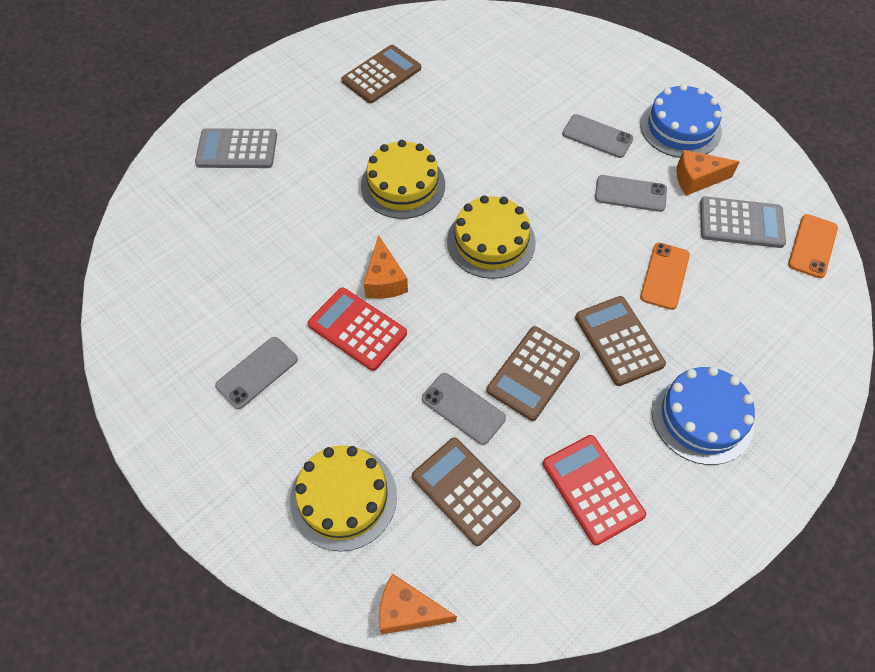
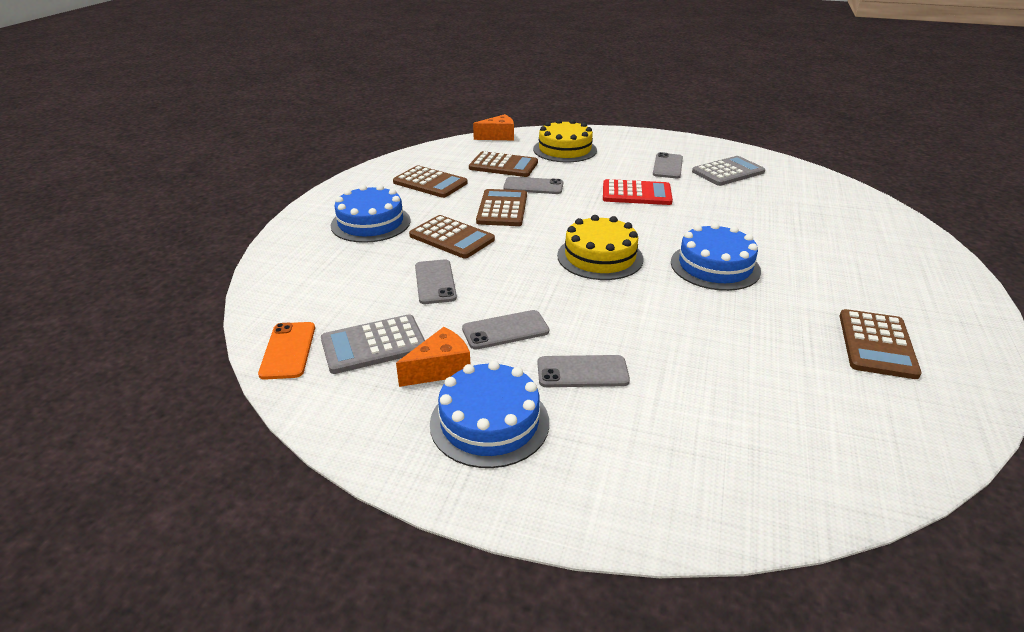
camera: 150 degrees right, 25 degrees down
grey calculator [195,128,277,168] -> grey calculator moved to [692,156,765,186]
yellow cake [361,140,445,219] -> blue cake [671,223,761,291]
orange cheese [363,235,408,299] -> none
red calculator [543,435,646,545] -> brown calculator [393,165,468,198]
orange phone [640,243,690,310] -> grey phone [415,260,457,304]

